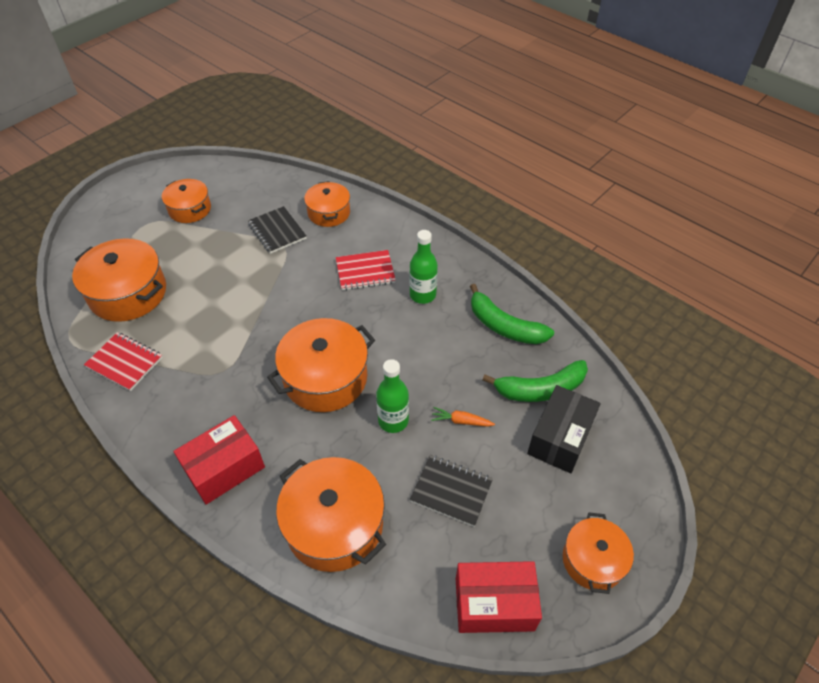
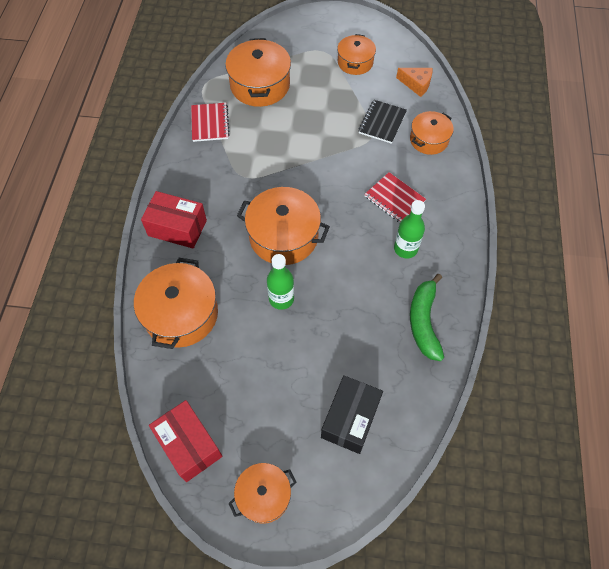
camera: 55 degrees right, 10 degrees up
black notebook [410,455,493,527] -> none
orange carrot [431,407,495,427] -> none
green banana [483,360,588,402] -> none
black box [527,385,601,473] -> black box turned 60 degrees counterclockwise [321,375,383,454]
none -> orange cheese [396,68,433,97]

